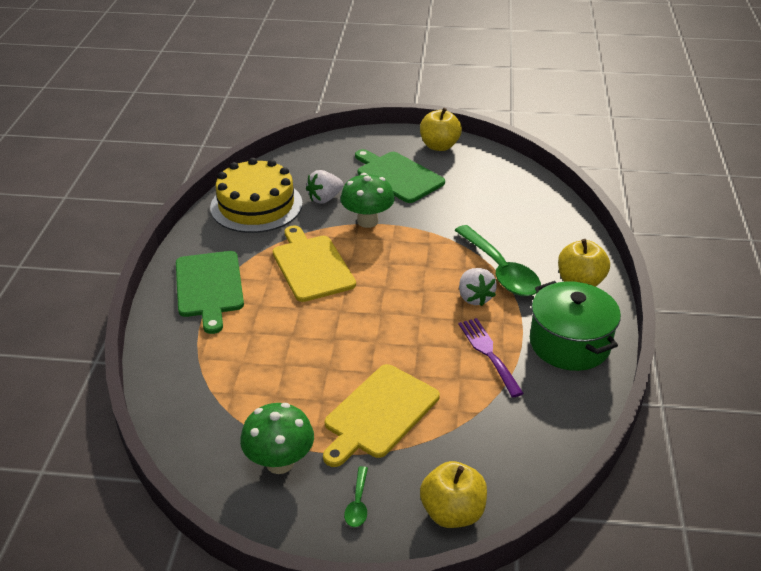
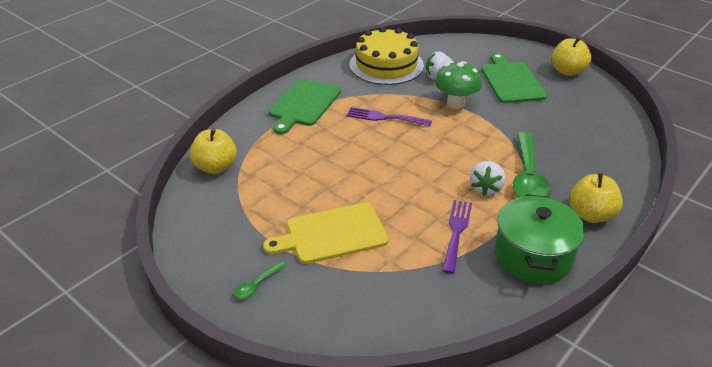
camera: 35 degrees right, 0 degrees up
green mushroom [240,403,314,474] -> none
yellow cutting board [273,225,356,302] -> purple fork [347,107,432,127]
yellow apple [420,461,487,528] -> yellow apple moved to [189,129,237,174]

